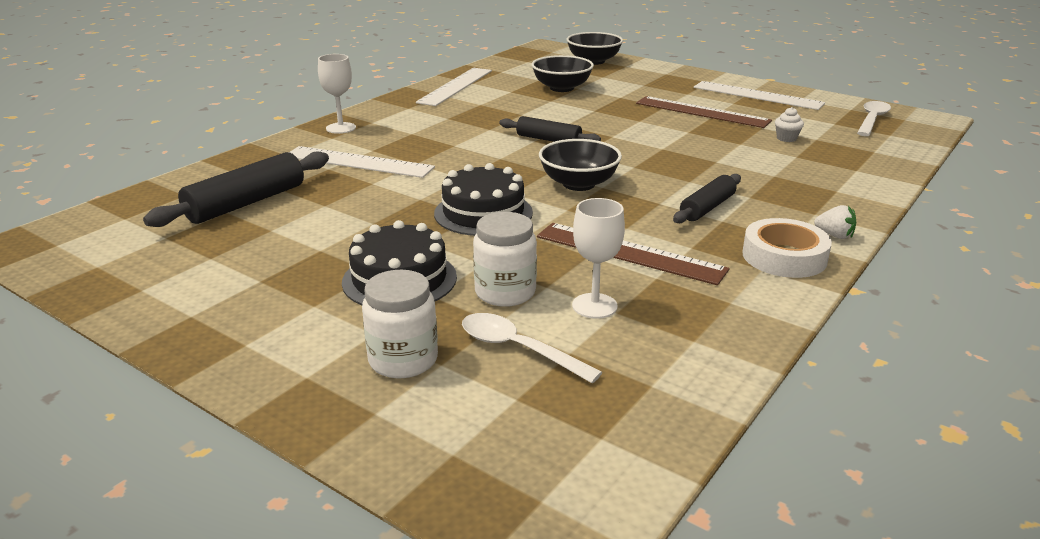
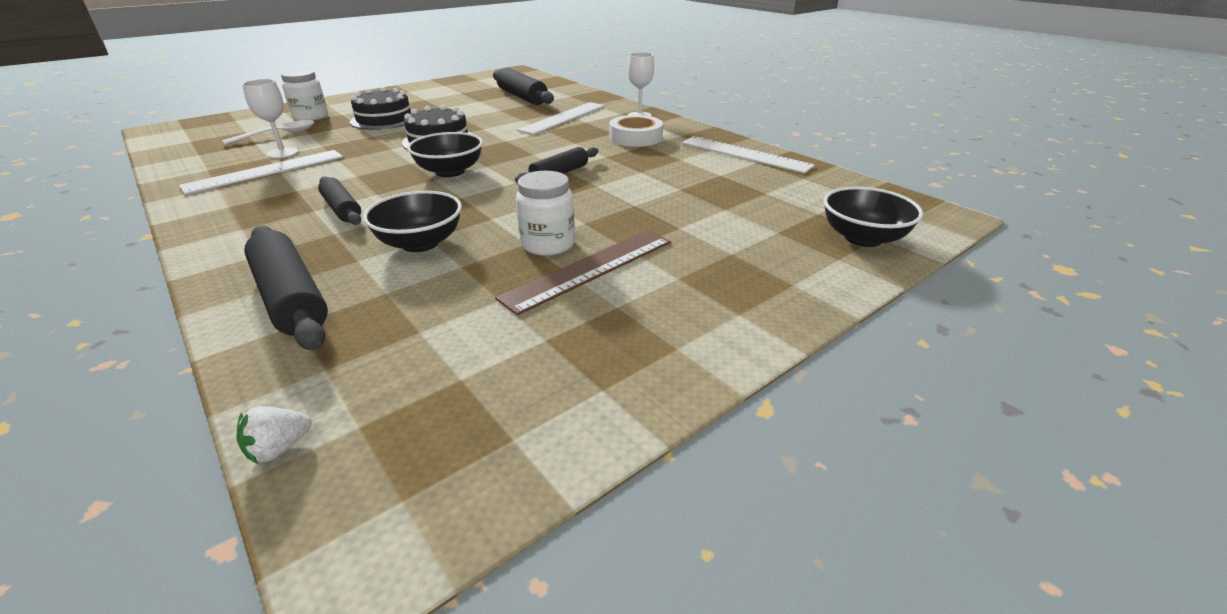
camera: 105 degrees right, 5 degrees up
white jar [473,212,537,307] -> white jar moved to [516,171,575,256]
black bowl [532,55,594,92] -> black bowl moved to [363,191,462,252]
brown ruler [537,223,729,285] -> none
white ruler [694,81,825,110] -> white ruler moved to [179,150,343,195]
white tape [742,218,832,278] -> white tape moved to [610,115,663,147]
white cupcake [775,107,804,142] -> none
white strawberry [814,205,856,239] -> white strawberry moved to [237,406,312,464]
white spoon [857,101,891,136] -> none
none -> black rolling pin [244,225,328,351]

